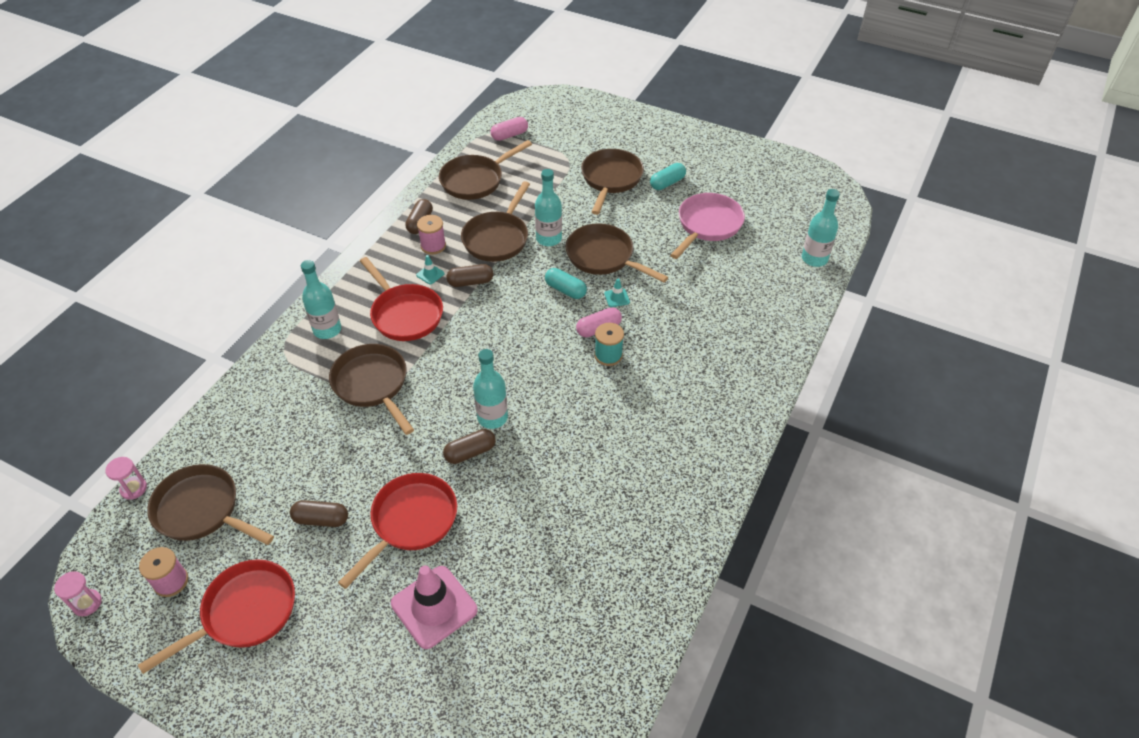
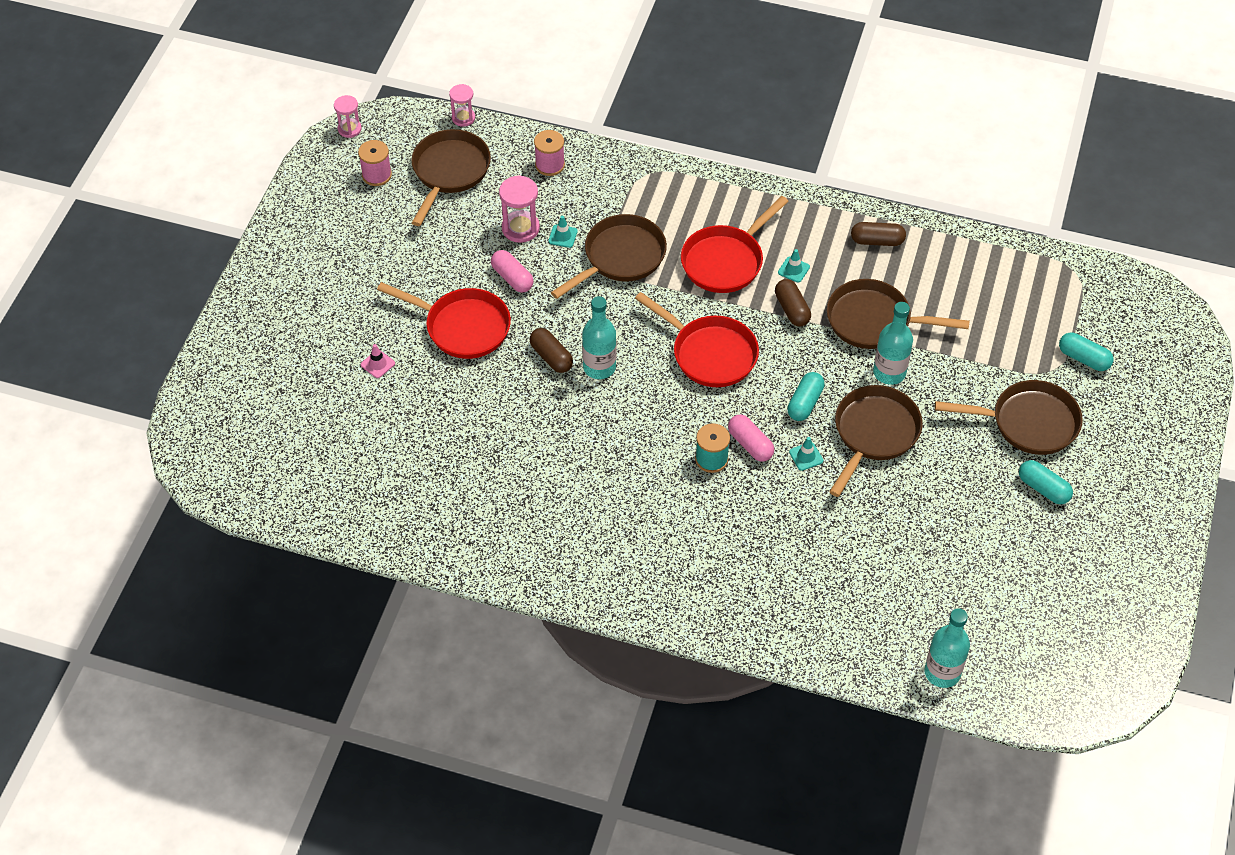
camera: 80 degrees right, 5 degrees up
red pan [138,559,295,674] -> red pan moved to [635,292,759,387]
brown capsule [290,500,348,527] -> none
turquoise bottle [301,260,341,339] -> none
pink traffic cone [391,565,477,649] -> pink traffic cone [361,344,395,378], size x0.42
pink spool [417,215,446,254] -> pink spool moved to [534,130,565,176]
brown pan [439,140,532,200] -> none
pink capsule [491,117,528,141] -> pink capsule moved to [491,250,534,293]
pink pan [670,193,745,259] -> none
none -> pink hourglass [499,175,540,243]
none -> turquoise traffic cone [548,216,578,248]
none -> turquoise capsule [1059,333,1114,371]

